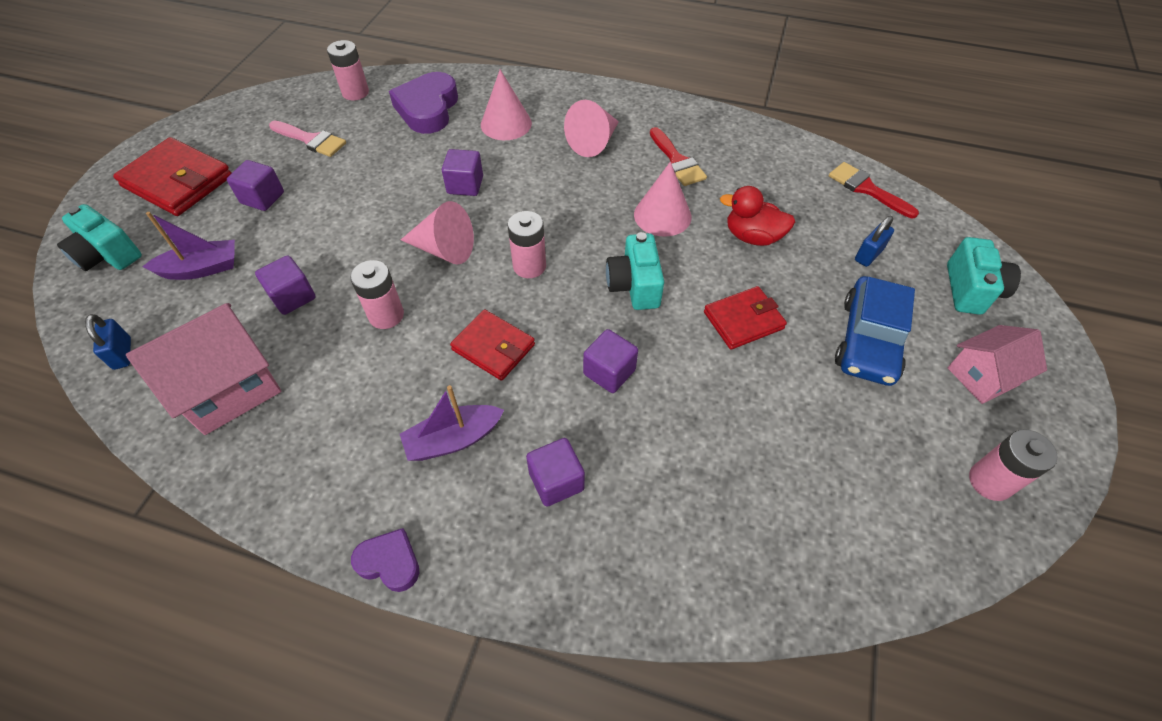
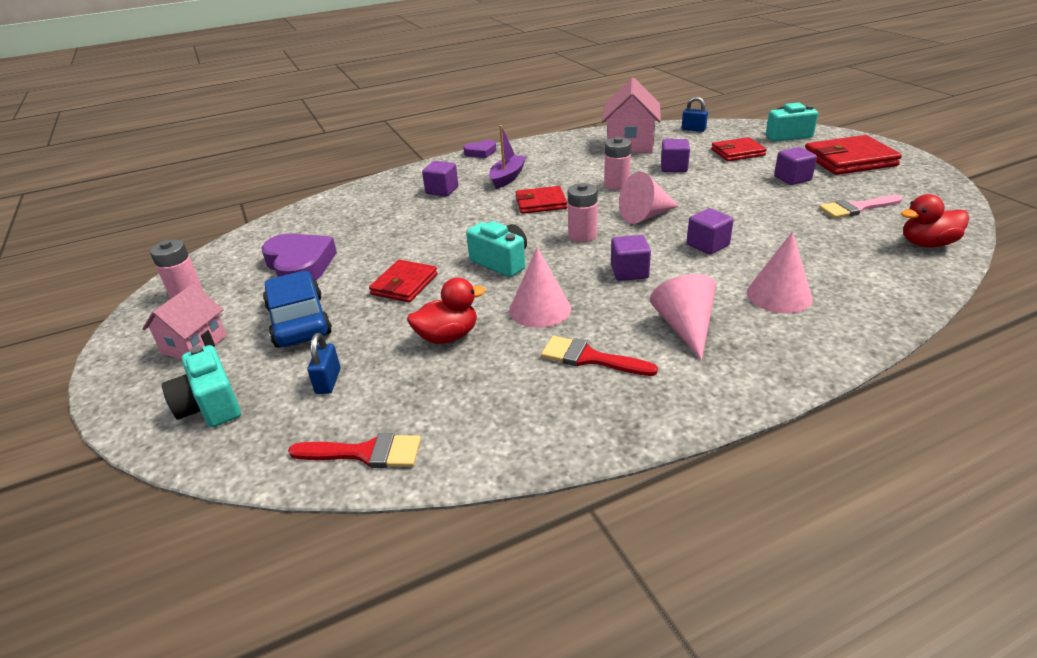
camera: 140 degrees right, 20 degrees down
purple boat [142,212,235,280] -> red wallet [711,137,767,161]
pink battery [327,40,369,101] -> red duck [901,194,969,248]
purple heart [389,72,458,134] -> purple heart moved to [261,233,337,280]
purple cube [583,329,638,393] -> purple cube moved to [611,235,651,281]

